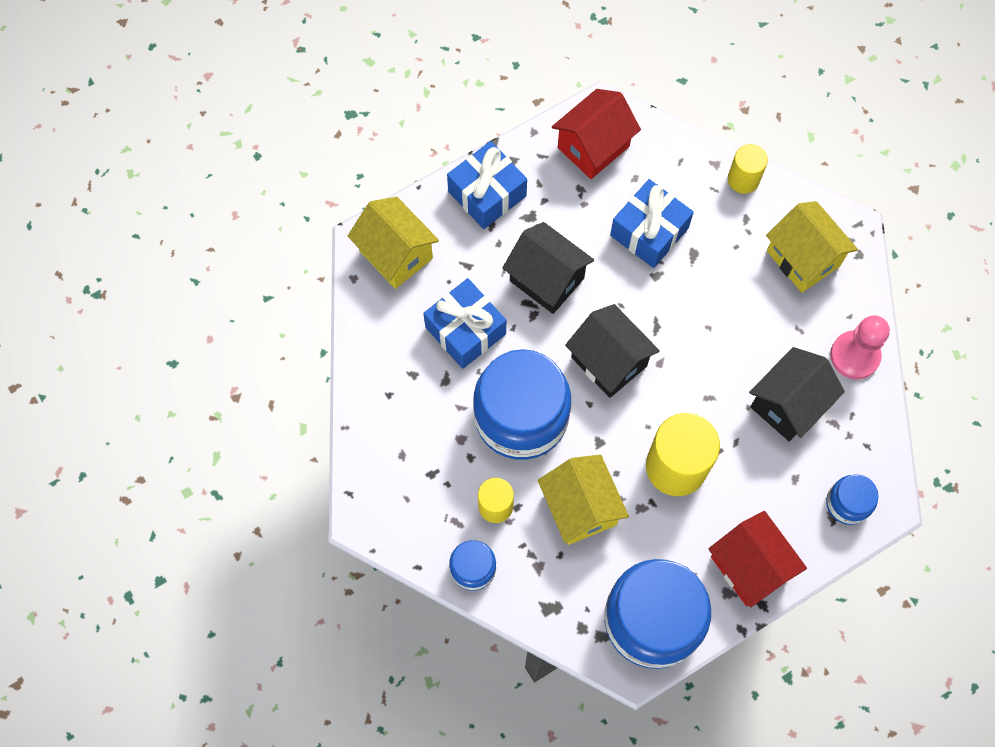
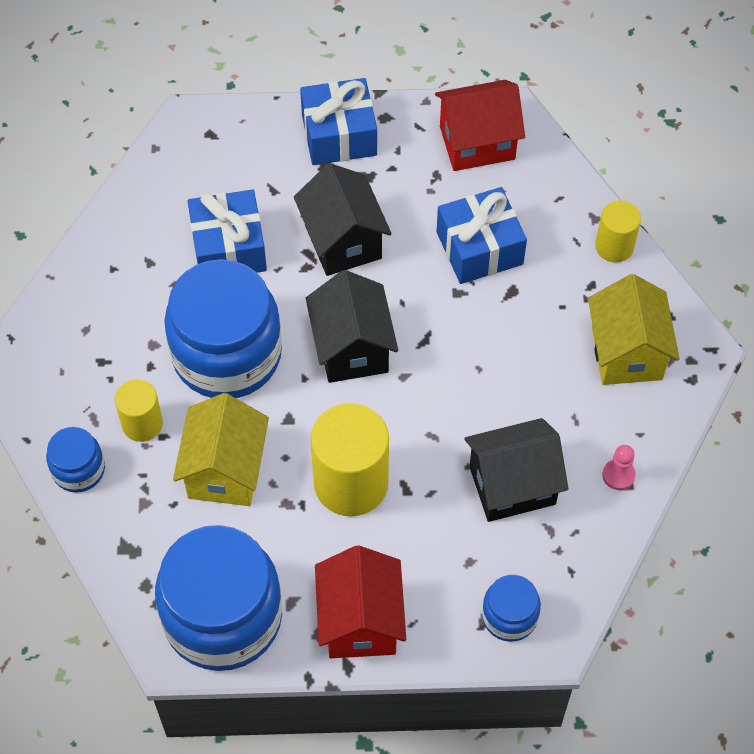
camera: 30 degrees right, 10 degrees down
yellow house [348,197,439,289] -> none
pink pawn [830,315,890,379] -> pink pawn [602,445,636,490], size x0.53

